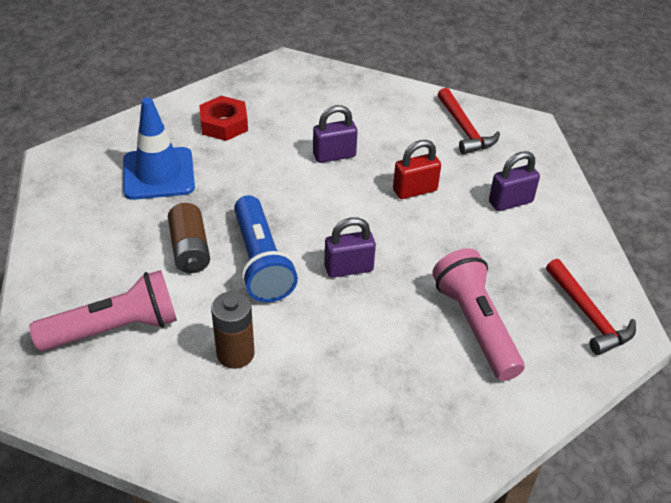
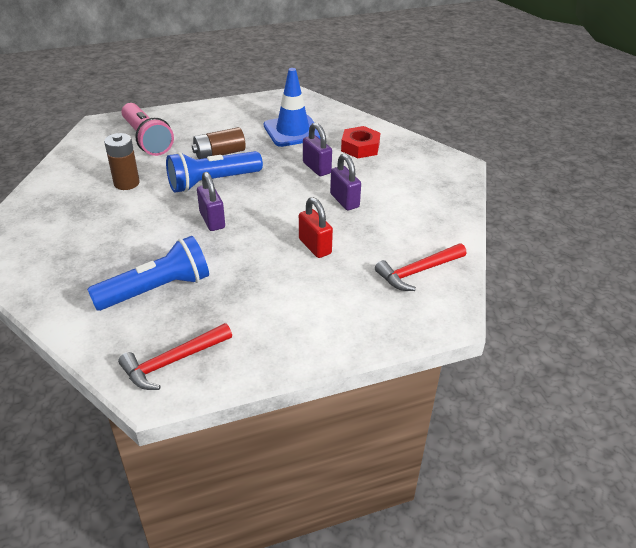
camera: 80 degrees right, 5 degrees down
pink flashlight [432,249,524,381] -> blue flashlight [87,236,209,311]
purple padlock [489,151,540,211] -> purple padlock moved to [303,122,332,176]

